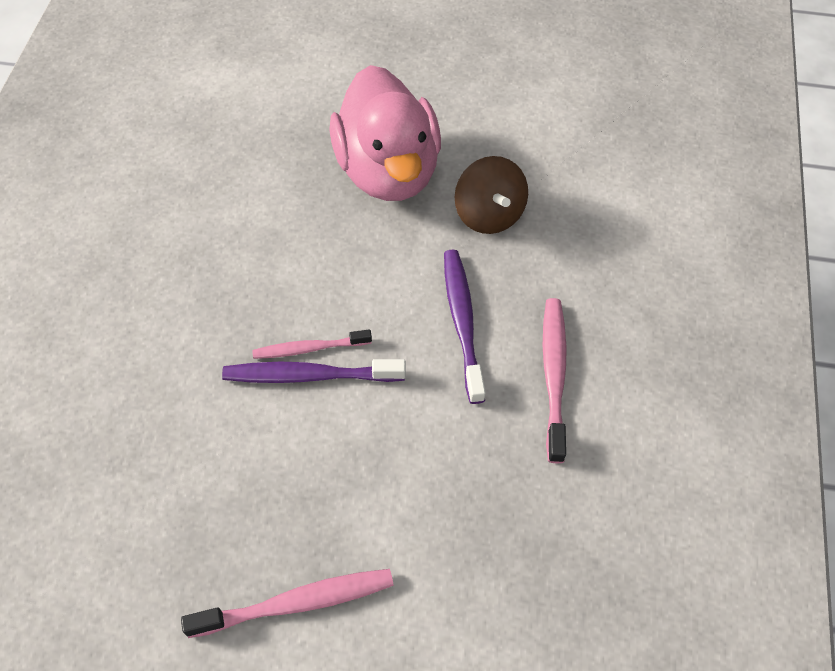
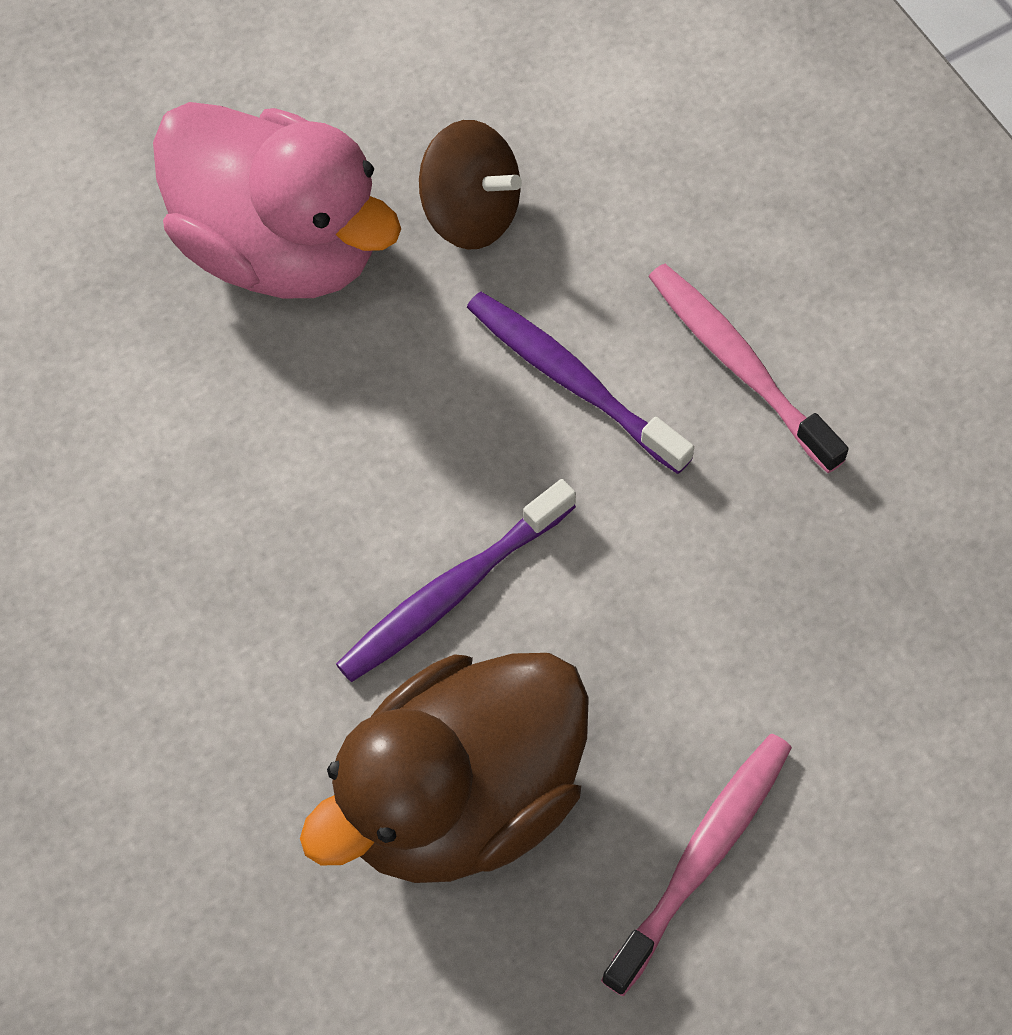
camera: 40 degrees left, 5 degrees up
pink toothbrush [252,329,372,359] -> none
none -> brown duck [300,653,589,883]

